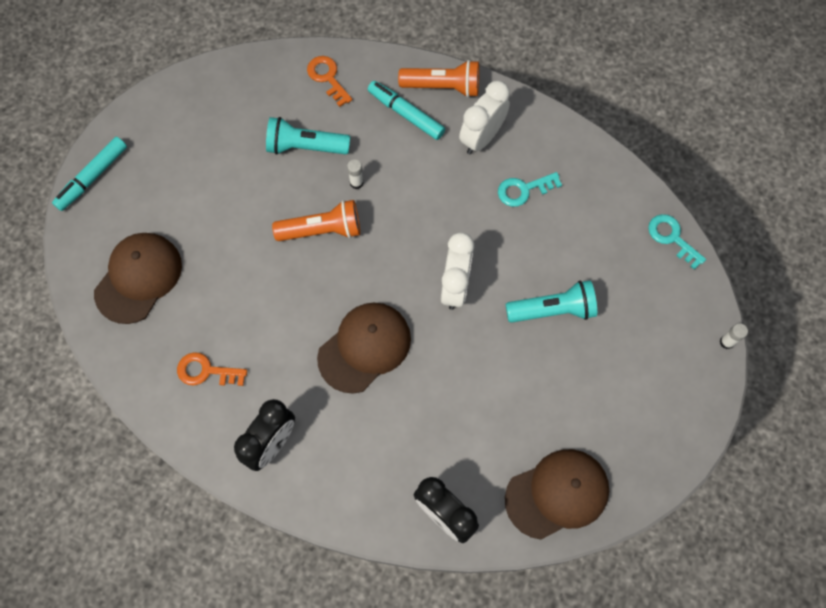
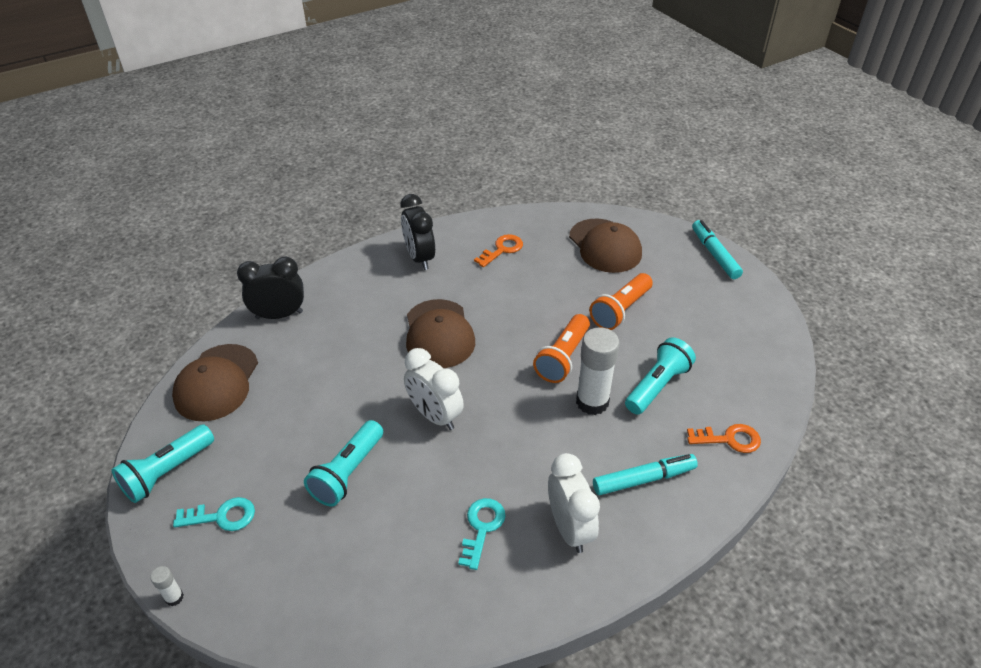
camera: 125 degrees right, 25 degrees down
white glue stick [347,159,363,189] -> white glue stick [576,327,620,415], size x2.26
orange flashlight [398,60,479,97] -> orange flashlight moved to [589,273,653,330]
turquoise key [648,214,706,269] -> turquoise key moved to [173,497,255,531]
none -> turquoise flashlight [112,424,214,503]

